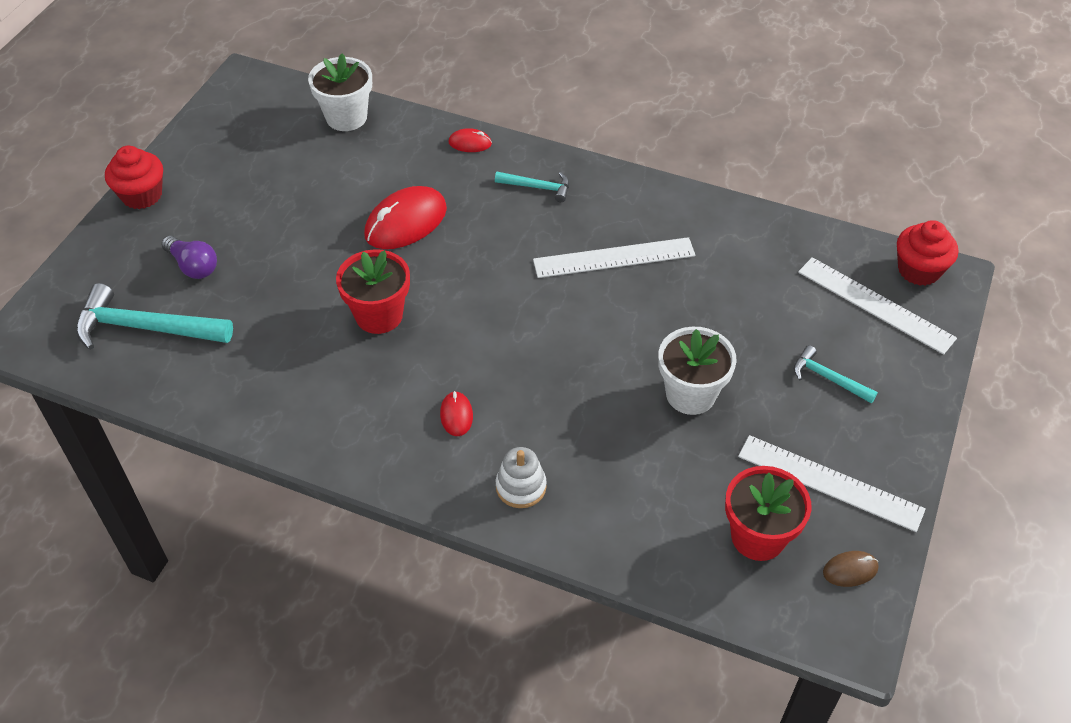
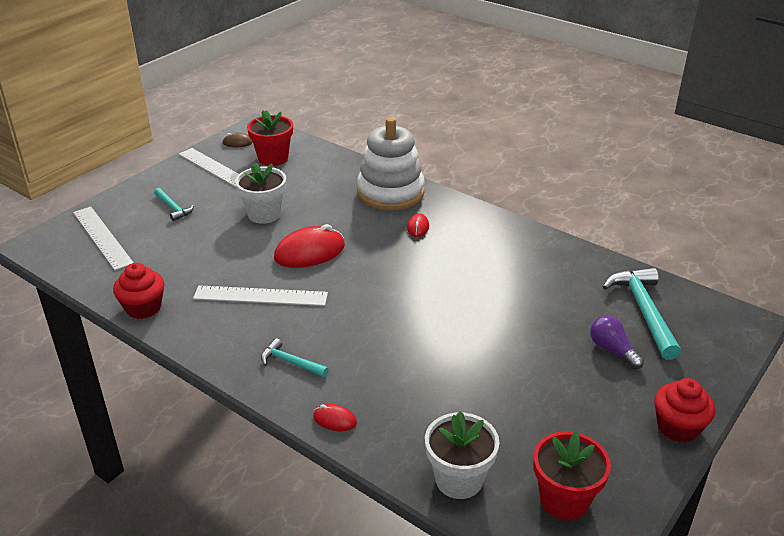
camera: 165 degrees left, 15 degrees down
turquoise hammer [76,283,233,350] -> turquoise hammer turned 120 degrees counterclockwise [602,268,681,360]
red flower pot [336,249,410,334] -> red flower pot moved to [533,431,611,521]
red mouse [364,186,447,249] -> red mouse moved to [274,224,345,268]
white stacking toy [496,447,546,508] -> white stacking toy [357,117,425,211], size x2.20
red cupcake [897,220,958,286] -> red cupcake moved to [113,263,165,319]

